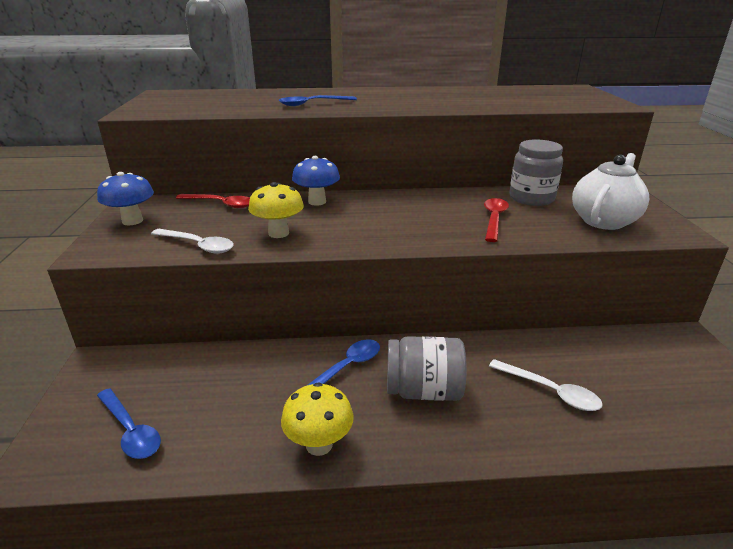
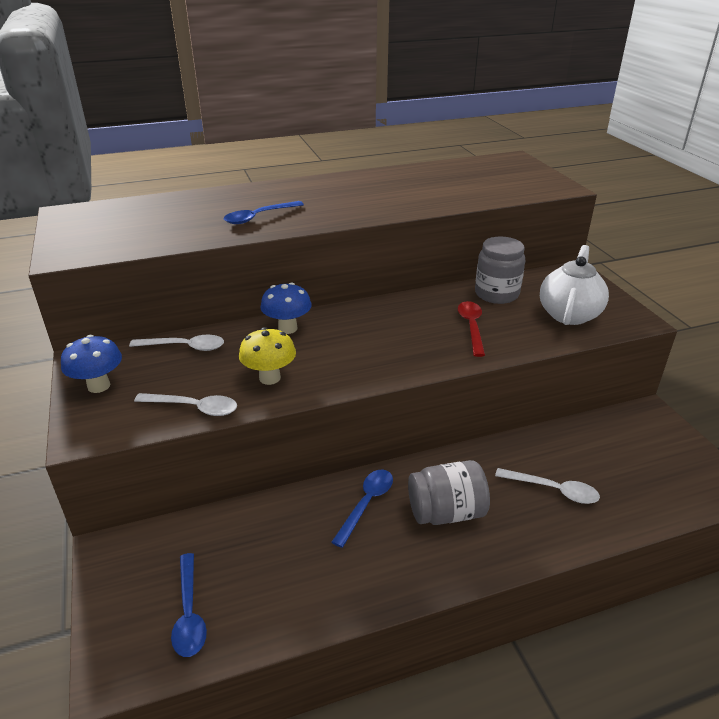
camera: 15 degrees left, 5 degrees up
blue spoon [97,388,161,459] -> blue spoon turned 45 degrees clockwise [171,553,207,657]
red spoon [176,194,250,208] -> white spoon [129,335,224,351]
yellow mushroom [281,382,354,456] -> none

